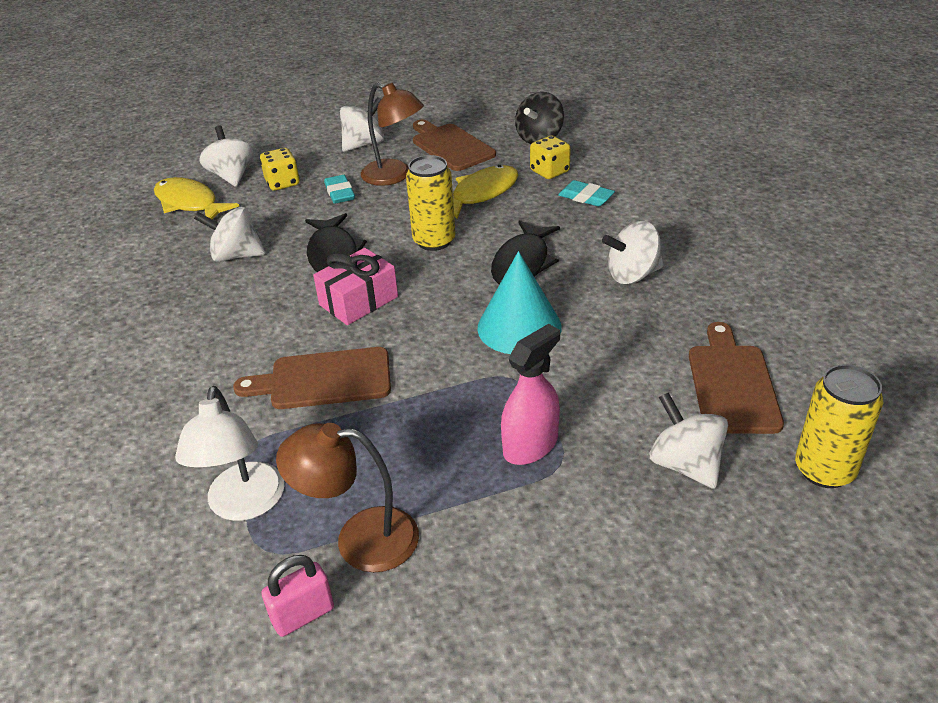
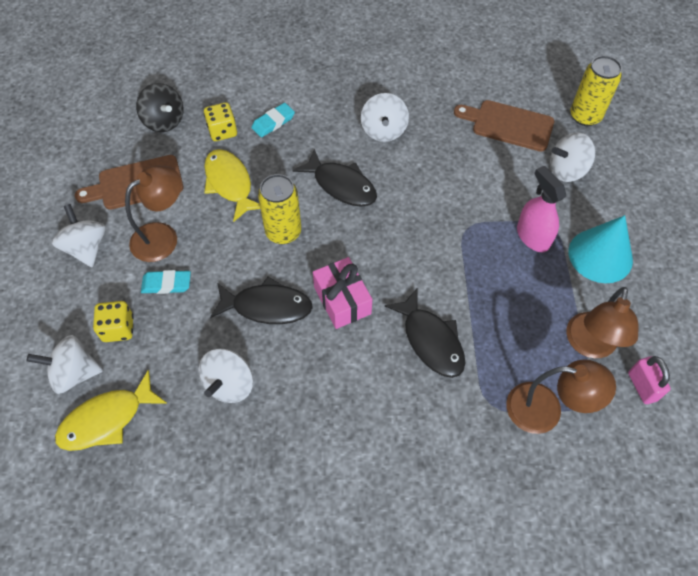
camera: 75 degrees left, 20 degrees up
white lamp [175,386,284,521] -> brown lamp [506,359,616,434]
brown cutting board [233,347,391,409] -> black fish [385,289,465,378]
turquoise cone [477,251,562,354] -> turquoise cone moved to [568,215,633,283]

